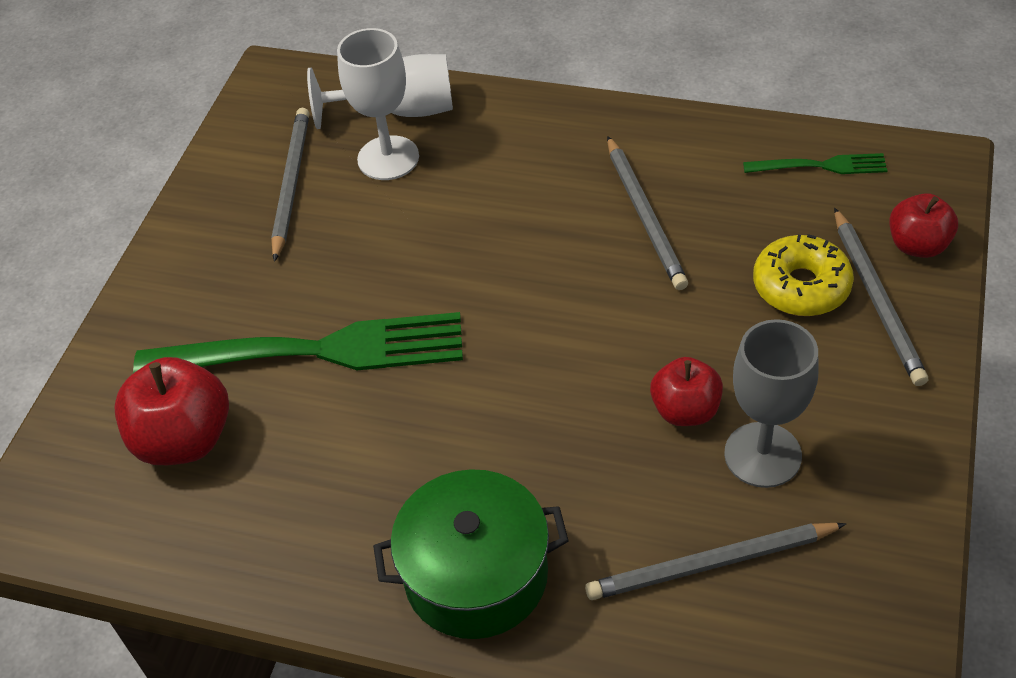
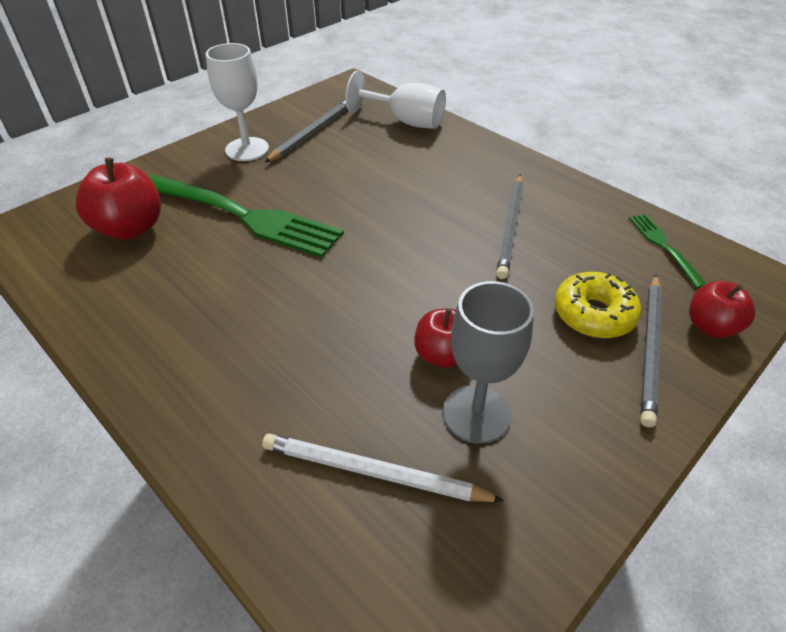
camera: 25 degrees right, 5 degrees down
white goblet [337,28,419,180] -> white goblet moved to [206,43,269,161]
green pot [373,469,569,639] -> none
grey pencil [585,523,846,600] -> white pencil [262,433,504,502]
green fork [743,153,888,174] -> green fork turned 135 degrees counterclockwise [629,214,706,288]

